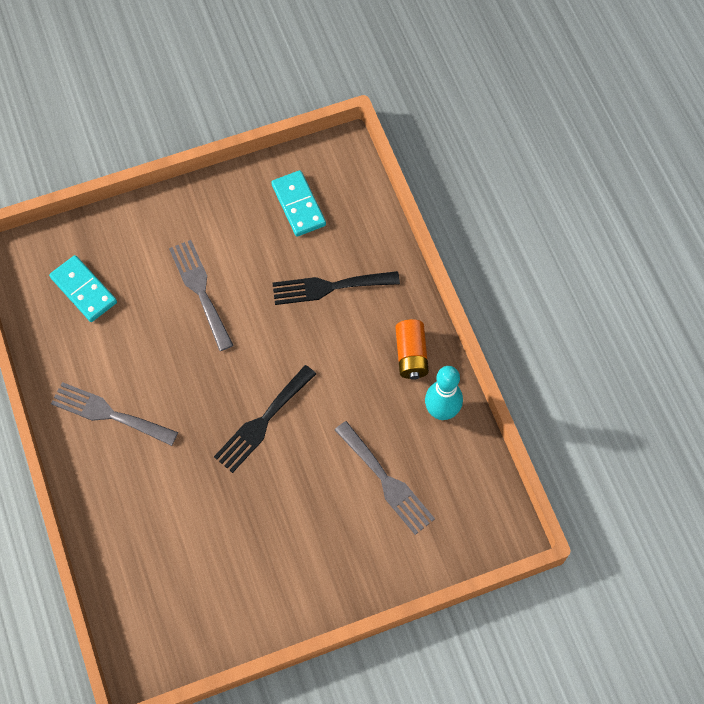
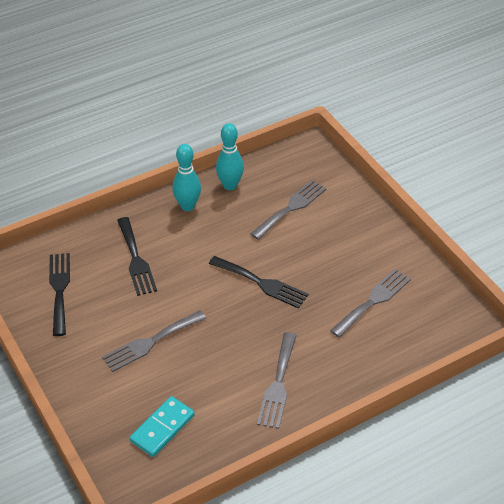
camera: 100 degrees left, 20 degrees down
turquoise domino [271,170,326,236] -> black fork [49,253,70,336]
orange battery [395,319,429,380] -> turquoise bowling pin [172,144,201,211]
none -> grey fork [330,269,411,338]

